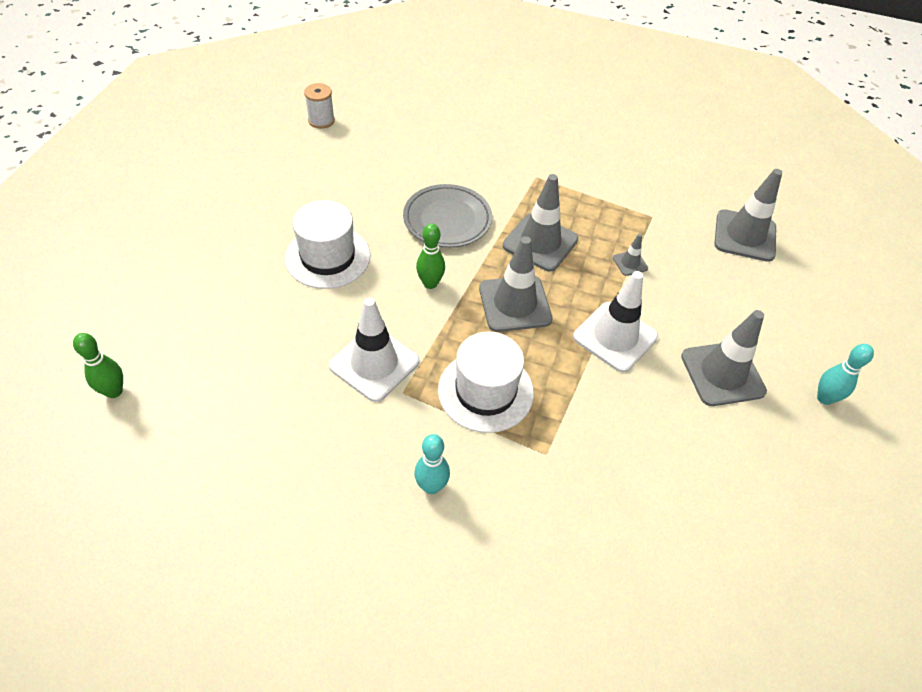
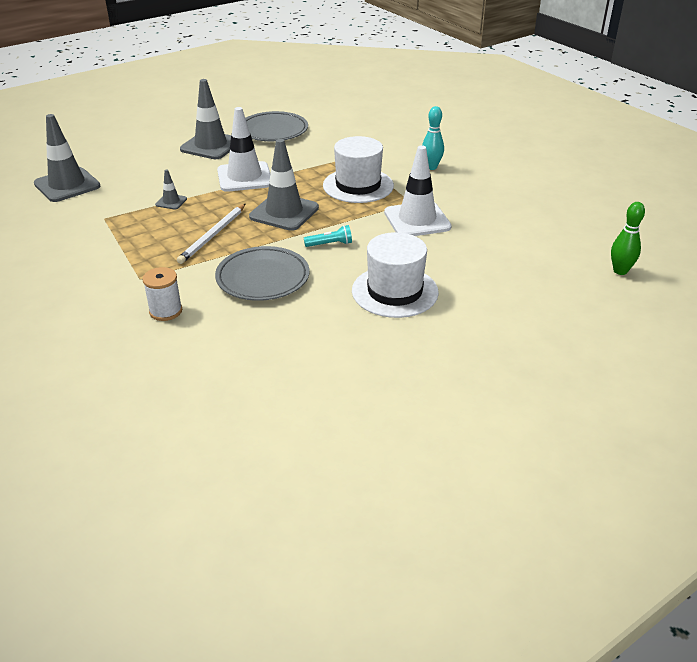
camera: 140 degrees left, 15 degrees down
white spool [304,83,335,129] -> white spool moved to [143,267,182,321]
green bowling pin [416,223,445,289] -> turquoise flashlight [304,225,352,247]
grey traffic cone [503,174,578,271] -> white pencil [177,204,246,264]
turquoise bowling pin [817,344,874,405] -> none
none -> grey plate [245,111,308,141]

